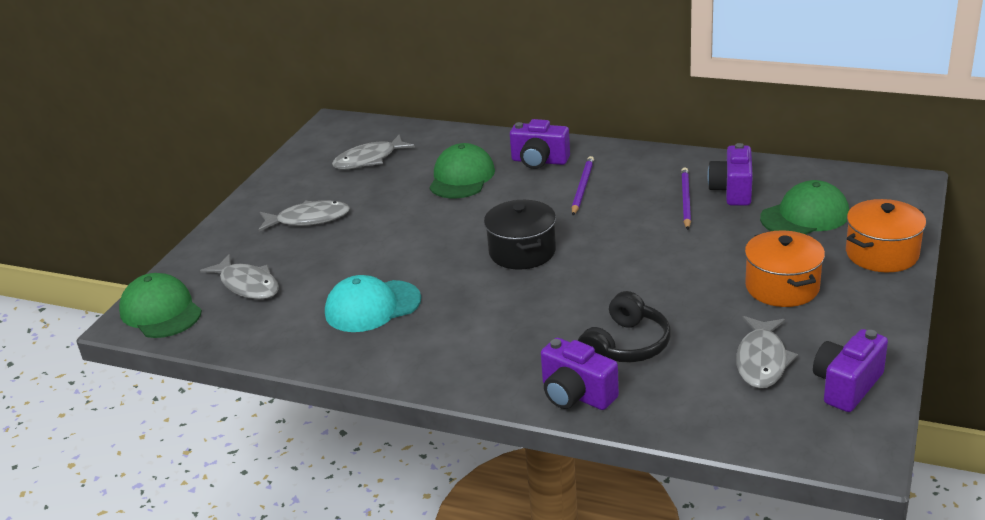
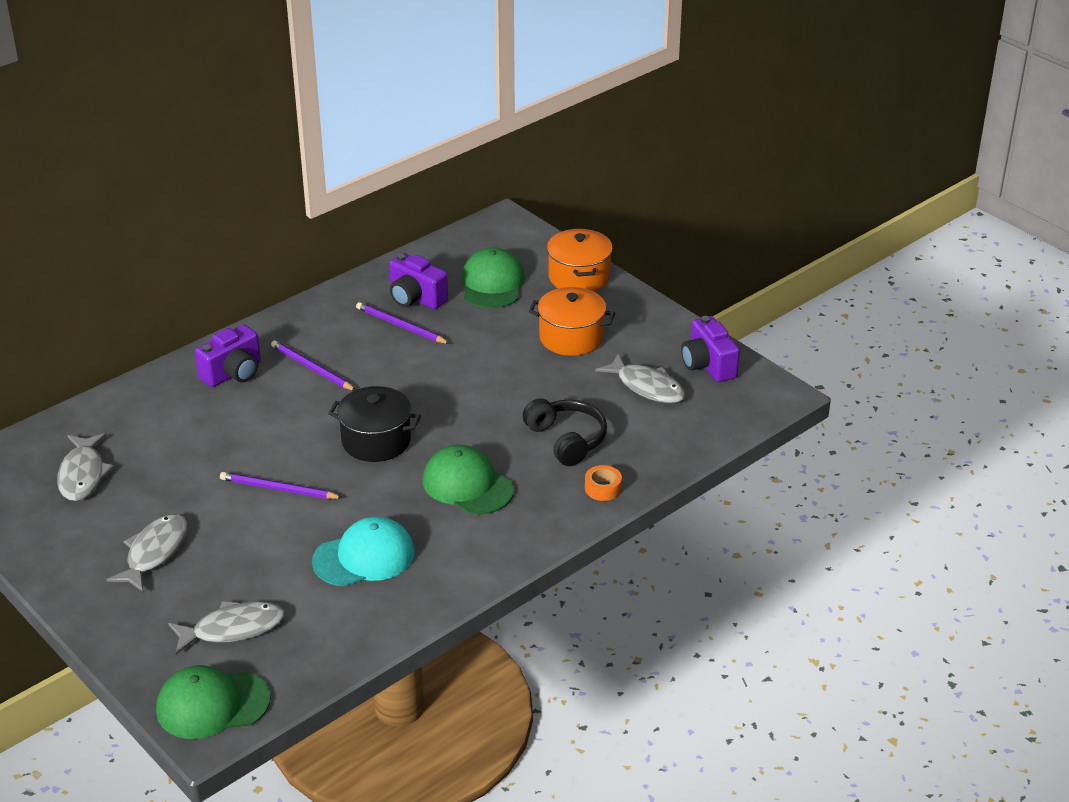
camera: 65 degrees left, 5 degrees up
turquoise cap [325,275,421,332] -> turquoise cap turned 120 degrees counterclockwise [312,516,415,586]
green cap [429,143,495,198] -> green cap moved to [422,445,514,515]
purple camera [541,338,619,410] -> orange tape [585,465,622,501]
none -> purple pencil [220,472,343,499]

